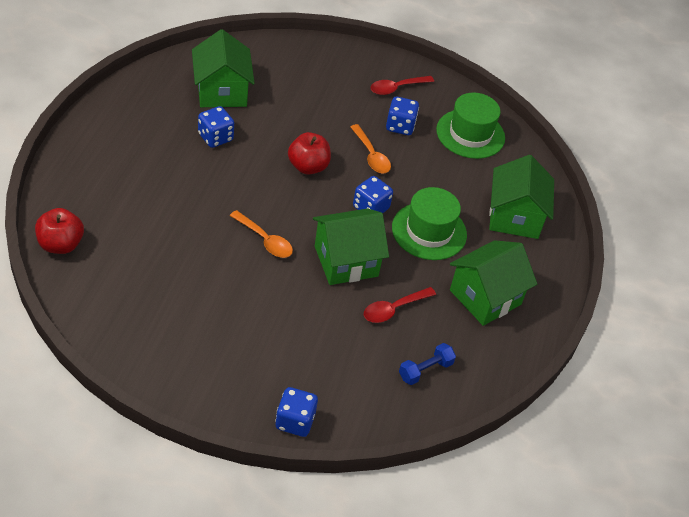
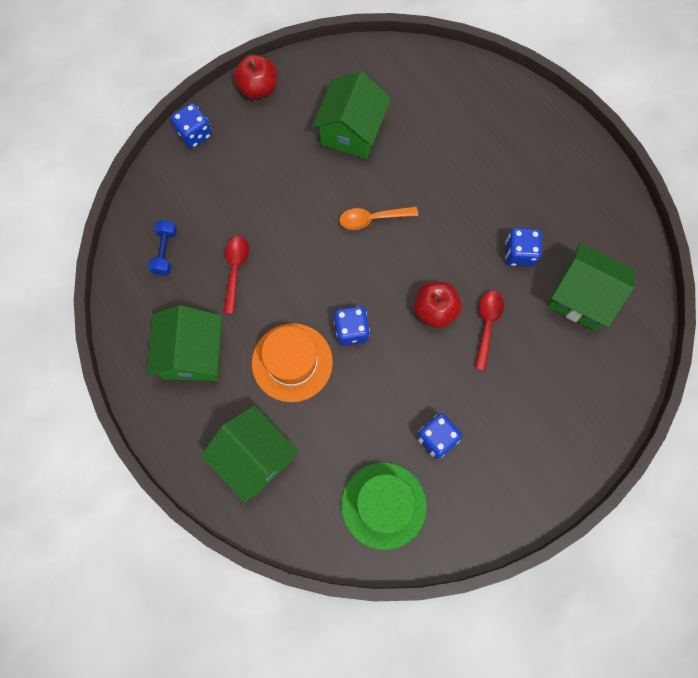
camera: 135 degrees right, 25 degrees up
red apple [35,208,84,254] -> red apple moved to [234,55,277,99]
green house [313,208,389,285] -> green house moved to [312,71,391,159]
orange spoon [350,124,391,173] -> none
red spoon [370,76,434,95] -> red spoon moved to [475,291,504,371]
green hat [392,187,467,260] -> orange hat [252,323,333,402]

